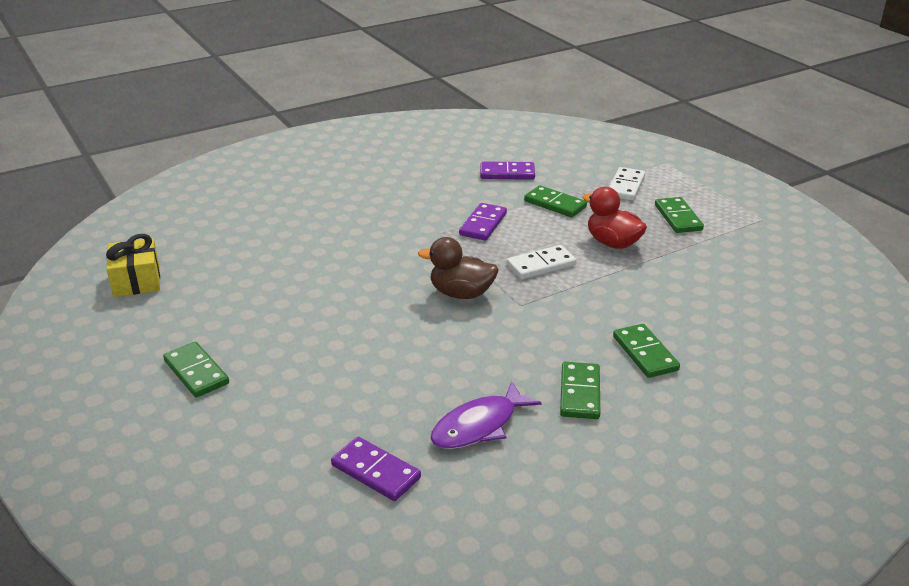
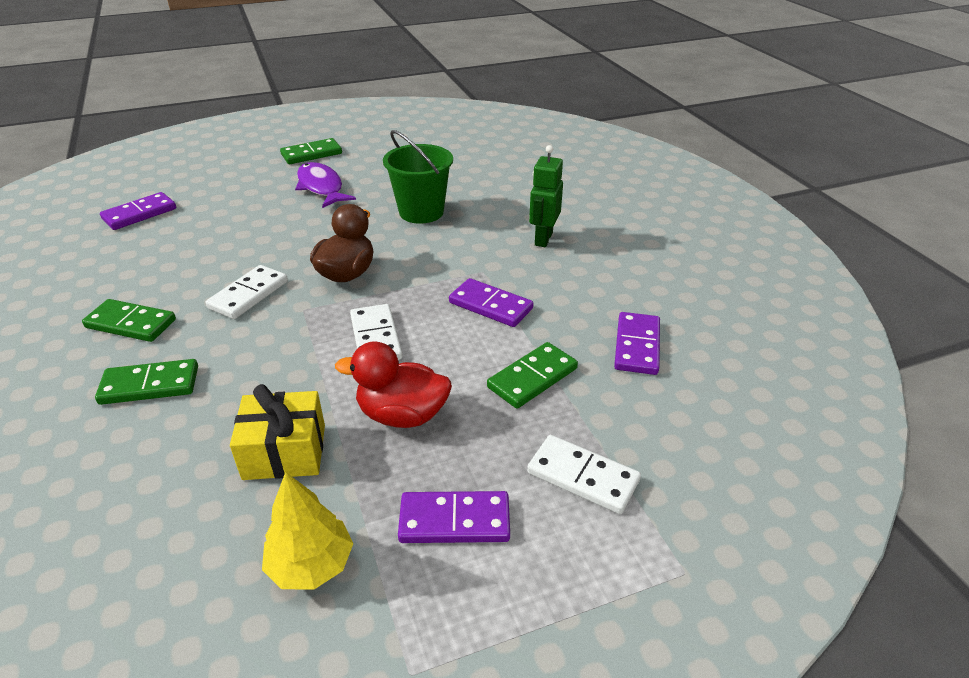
camera: 100 degrees right, 5 degrees up
yellow gift [106,234,160,297] -> yellow gift moved to [230,384,325,480]
purple fish [430,381,542,449] -> purple fish moved to [295,162,356,208]
red duck [583,187,647,249] -> red duck turned 135 degrees counterclockwise [335,342,452,428]
green domino [655,197,704,233] -> purple domino [398,491,510,543]
none -> white domino [206,265,288,319]
none -> yellow tree [262,472,353,590]
none -> green bucket [383,130,453,224]
none -> green robot [529,145,563,247]

